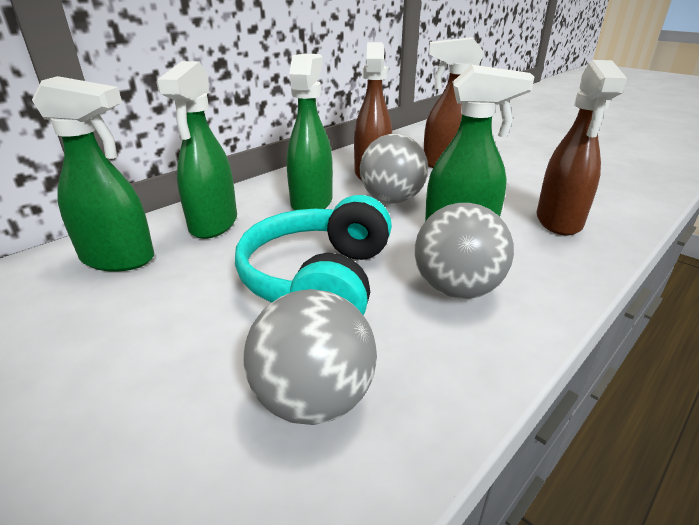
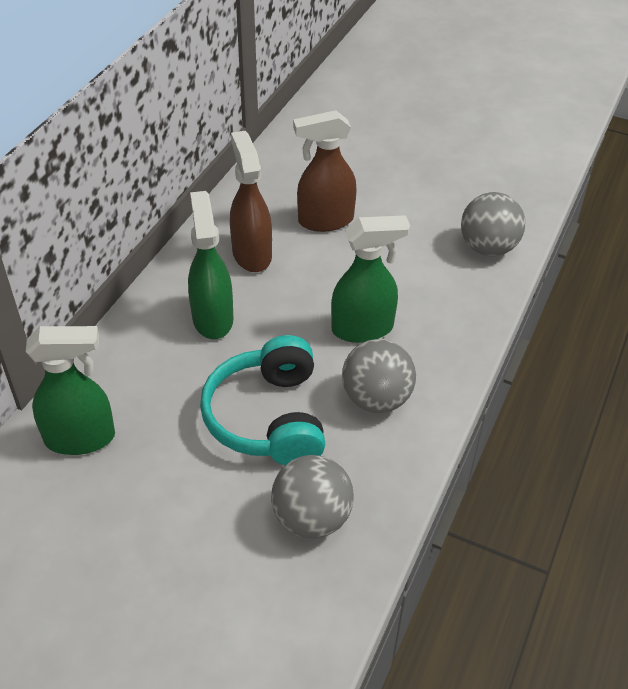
camera: 20 degrees left, 15 degrees up
green spray bottle [157,61,237,239] -> none
grey ball [360,134,428,204] -> grey ball moved to [461,192,526,256]
brown spray bottle [536,60,627,236] -> none

